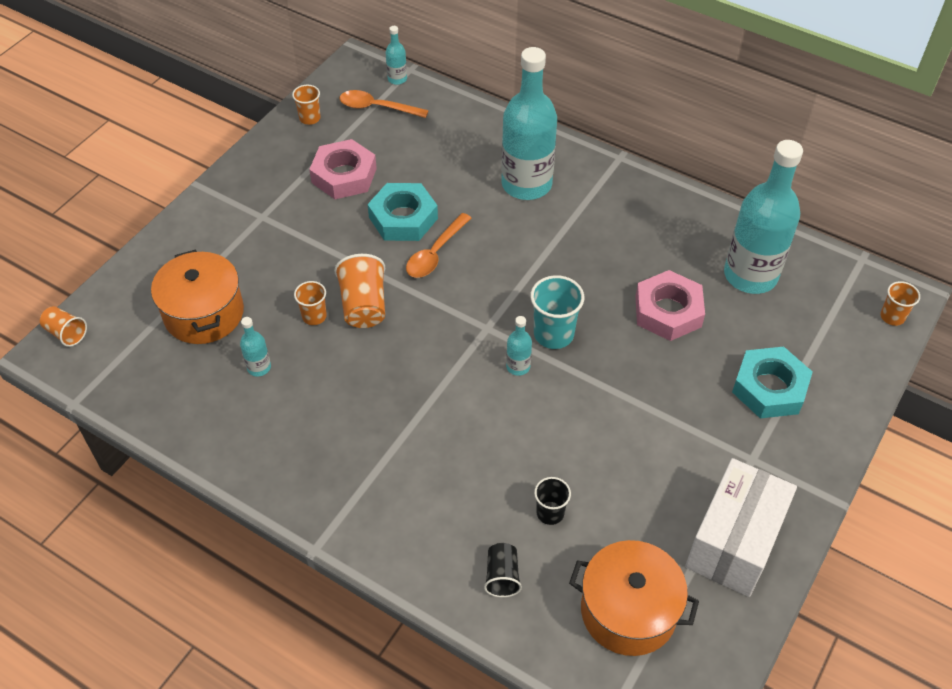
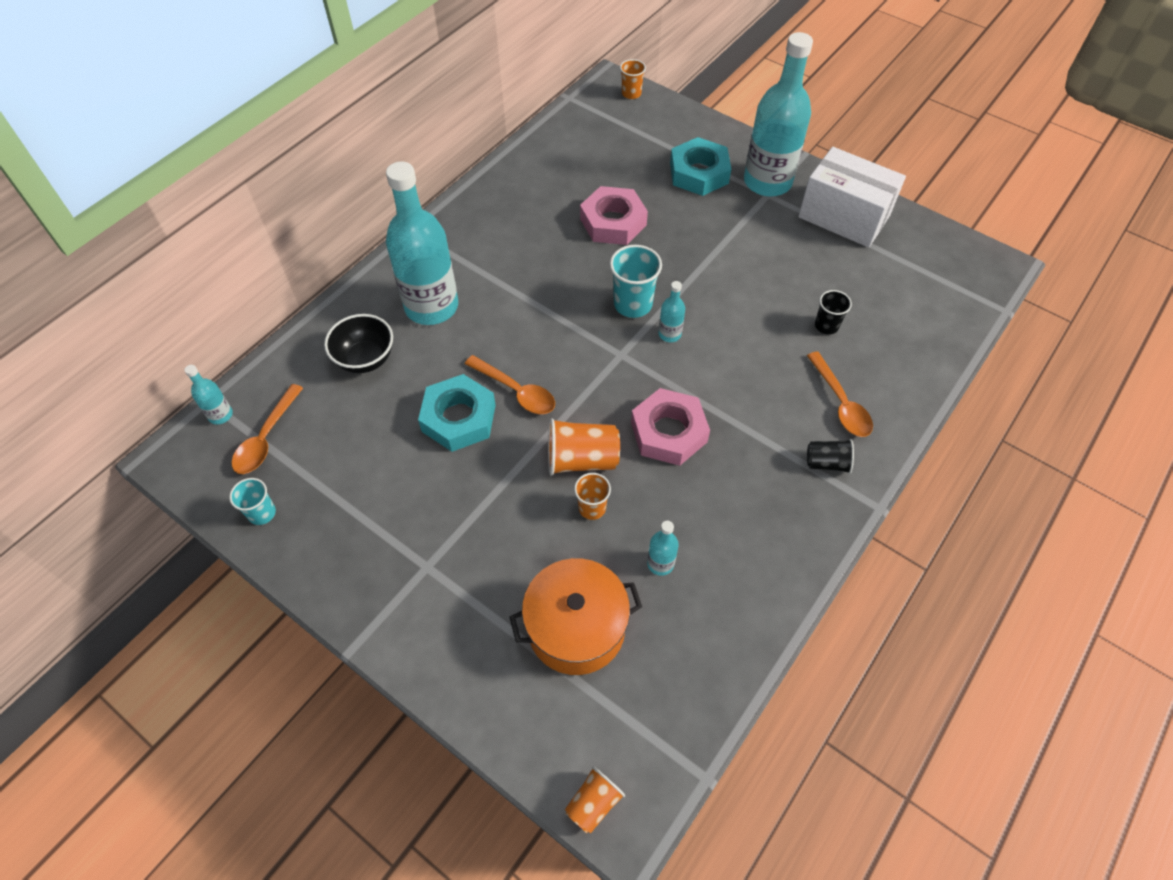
camera: 85 degrees left, 5 degrees up
orange cup [292,85,320,125] -> turquoise cup [229,478,276,525]
pink nut [309,139,377,199] -> pink nut moved to [631,388,710,466]
black cup [484,543,522,597] -> black cup moved to [807,439,854,474]
orange pot [569,540,699,656] -> none
turquoise bottle [724,140,803,294] -> turquoise bottle moved to [744,32,813,197]
none -> black bowl [324,314,393,373]
none -> orange spoon [807,351,873,437]

